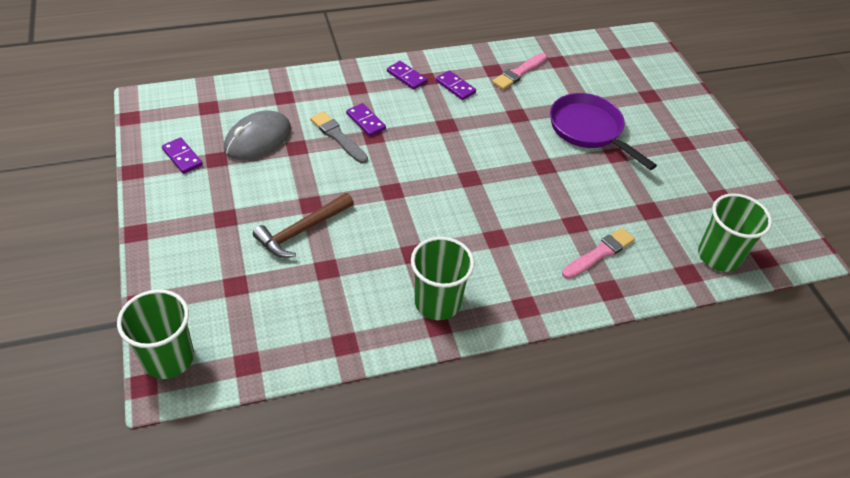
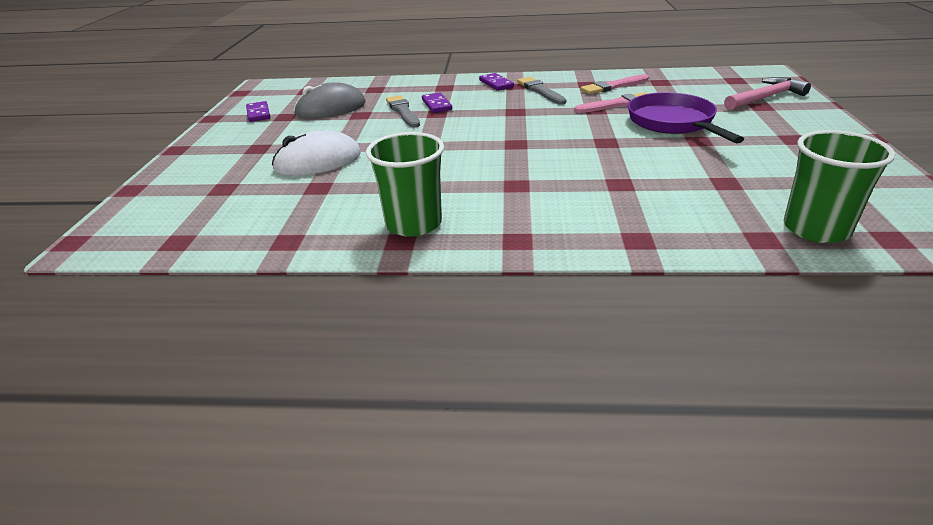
camera: 25 degrees right, 15 degrees down
green cup [117,289,194,379] -> none
brown hammer [253,193,354,258] -> white mouse [272,130,361,176]
purple domino [436,70,476,100] -> grey brush [517,77,566,105]
pink brush [562,228,635,279] -> pink brush moved to [574,92,648,113]
none -> pink hammer [724,77,811,110]

